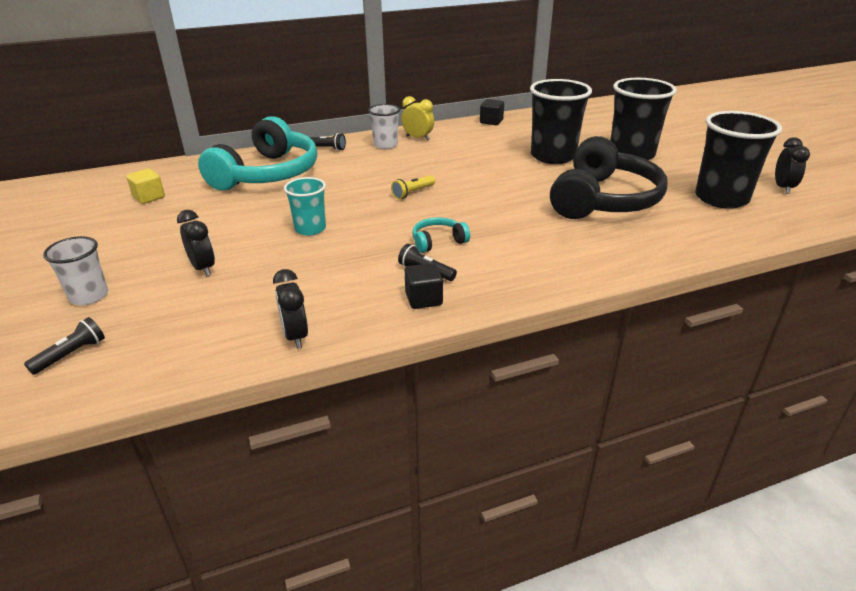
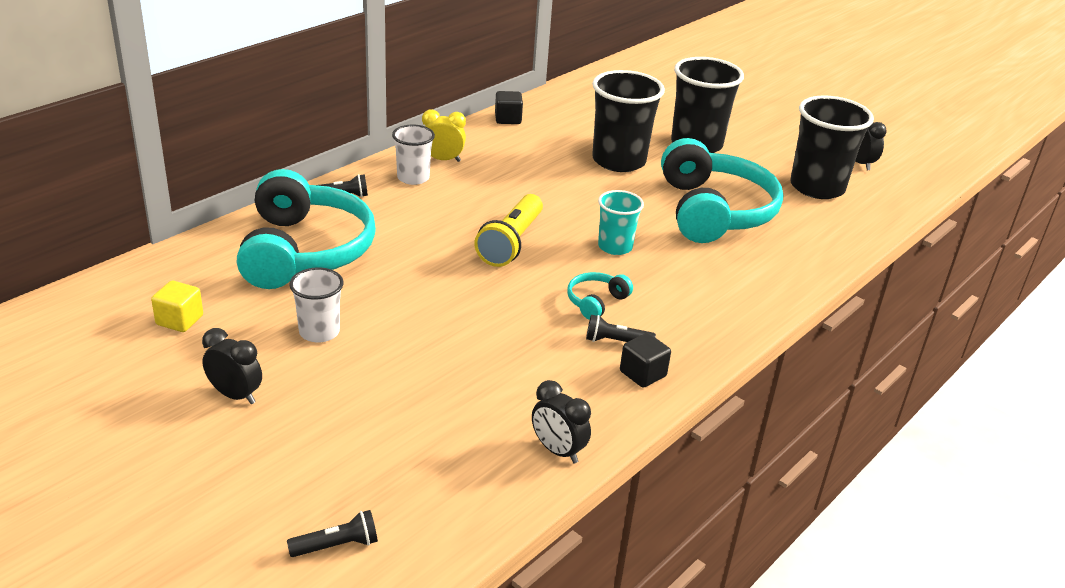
camera: 30 degrees left, 0 degrees up
black flashlight [24,317,105,375] -> black flashlight turned 60 degrees clockwise [287,510,378,557]
white cup [43,236,108,305] -> white cup moved to [289,267,344,343]
black clock [177,210,215,276] -> black clock moved to [202,328,262,404]
turquoise cup [284,177,326,236] -> turquoise cup moved to [598,190,644,255]
yellow flashlight [391,175,435,199] -> yellow flashlight [474,194,543,267], size x1.86
black headphones [550,136,667,219] -> turquoise headphones [661,138,783,243]

